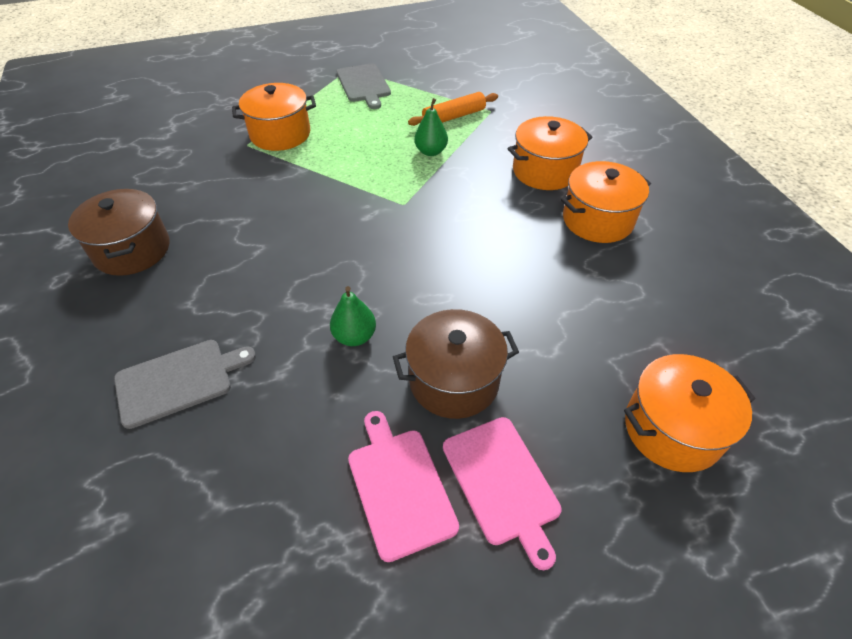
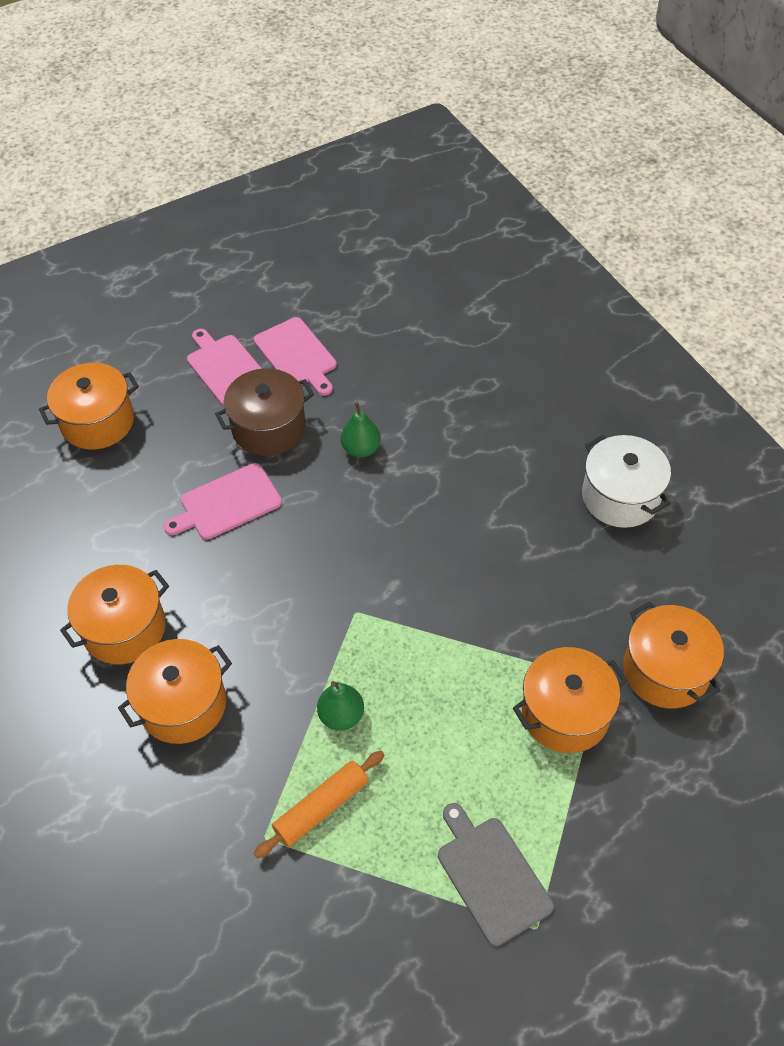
camera: 170 degrees right, 5 degrees up
brown pot [68,189,169,276] -> white pot [582,435,671,528]
grey cutting board [114,340,256,429] -> none
none -> pink cutting board [163,463,282,540]
none -> orange pot [623,601,724,709]

